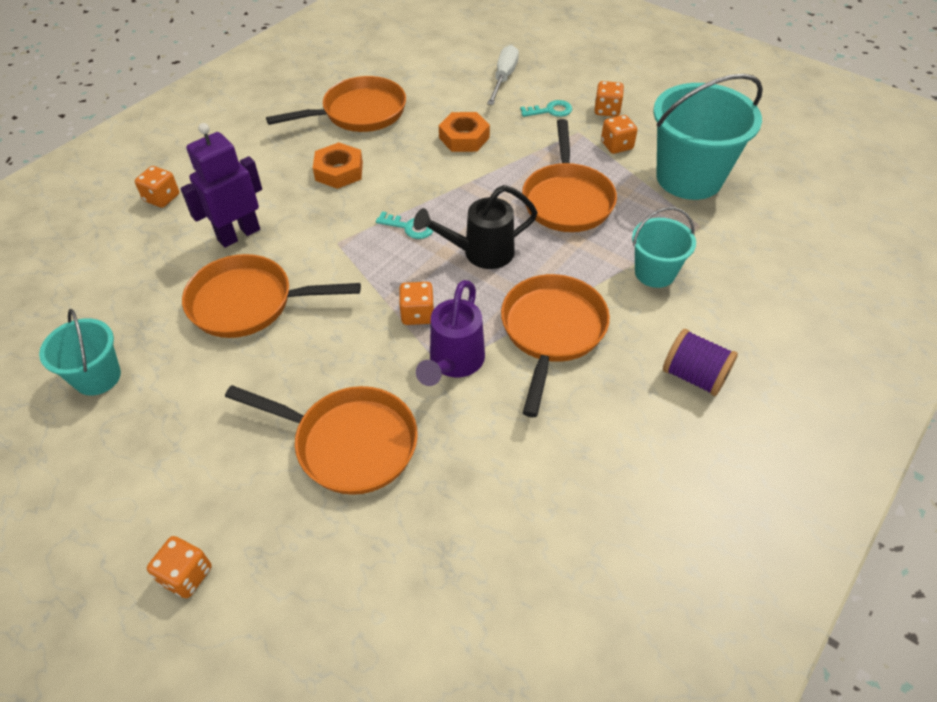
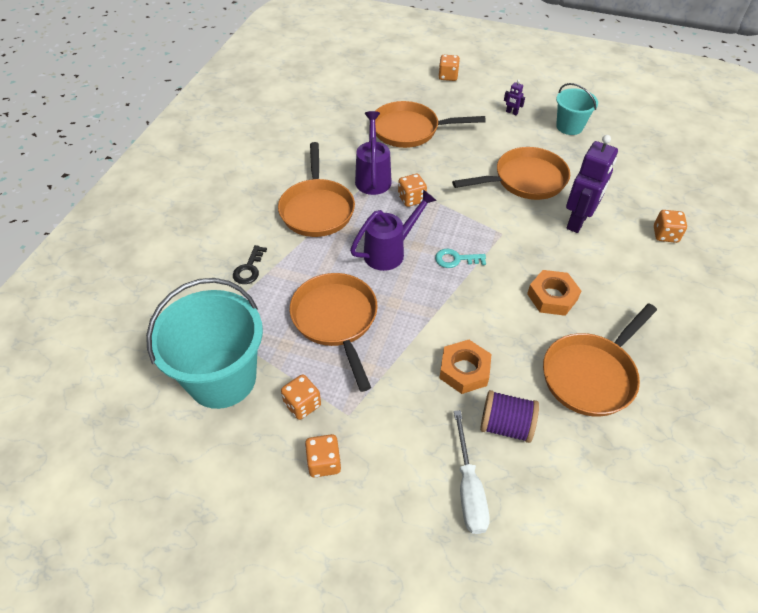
camera: 160 degrees right, 0 degrees up
black watering can [414,185,538,269] -> purple watering can [350,190,437,271]
turquoise key [520,100,572,117] -> none
turquoise bucket [632,207,696,288] -> black key [233,245,267,284]
purple spool [663,329,738,396] -> purple spool moved to [480,390,539,443]
none -> purple robot [504,79,525,115]

